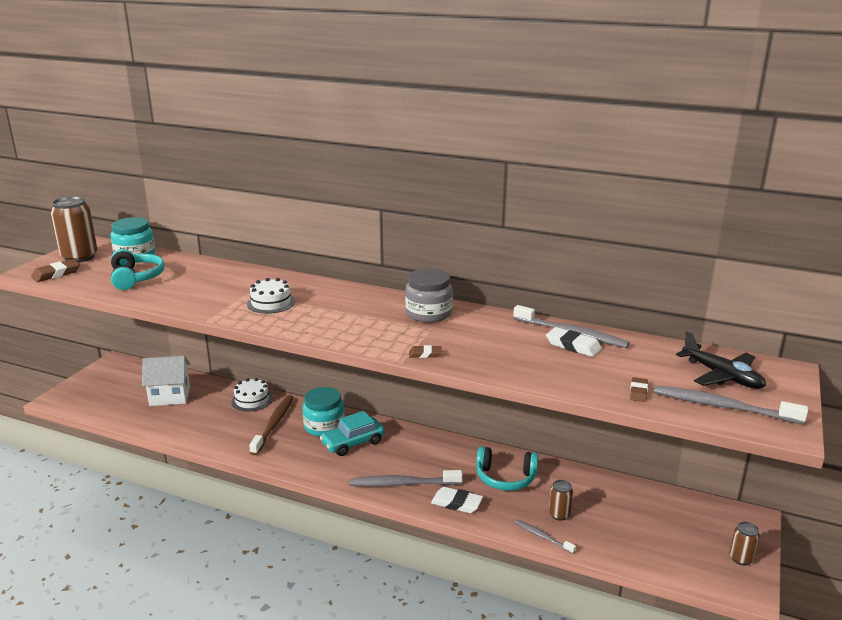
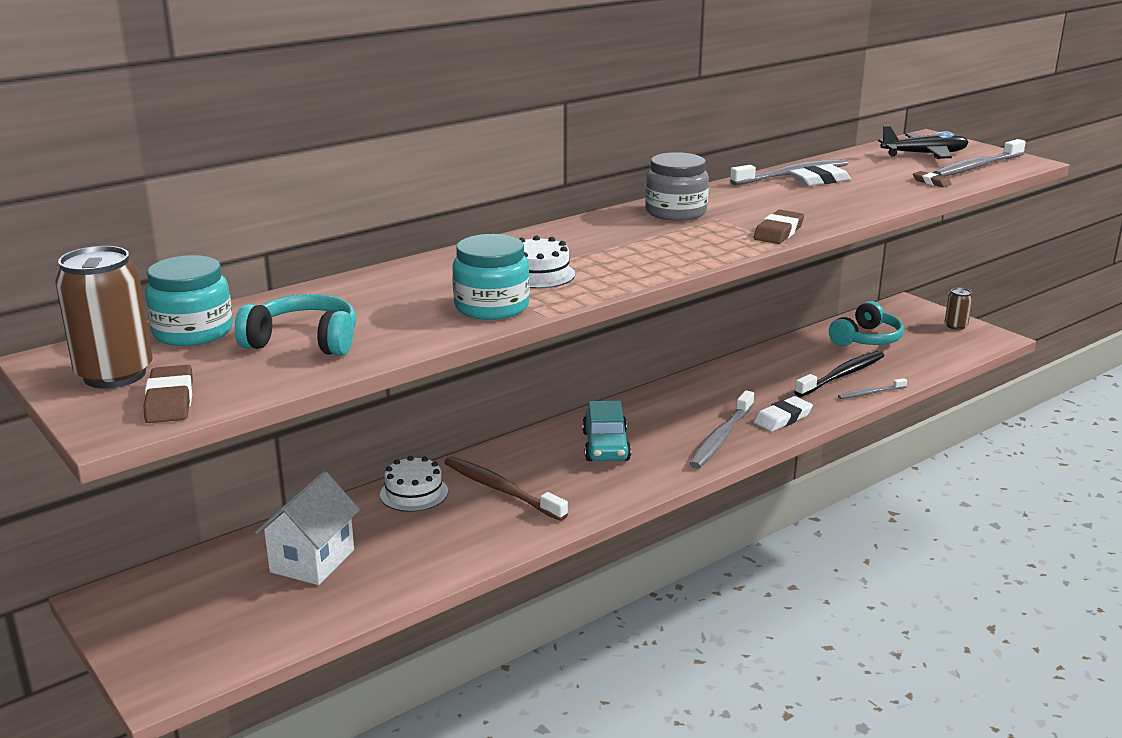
camera: 60 degrees left, 0 degrees up
turquoise jar [302,387,345,437] -> turquoise jar moved to [452,234,530,320]
brown eraser [409,345,442,358] -> brown eraser [753,210,804,244], size x1.64
turquoise headphones [476,446,539,491] -> turquoise headphones moved to [829,301,904,346]
brown can [549,480,573,521] -> black toothbrush [794,351,885,397]

